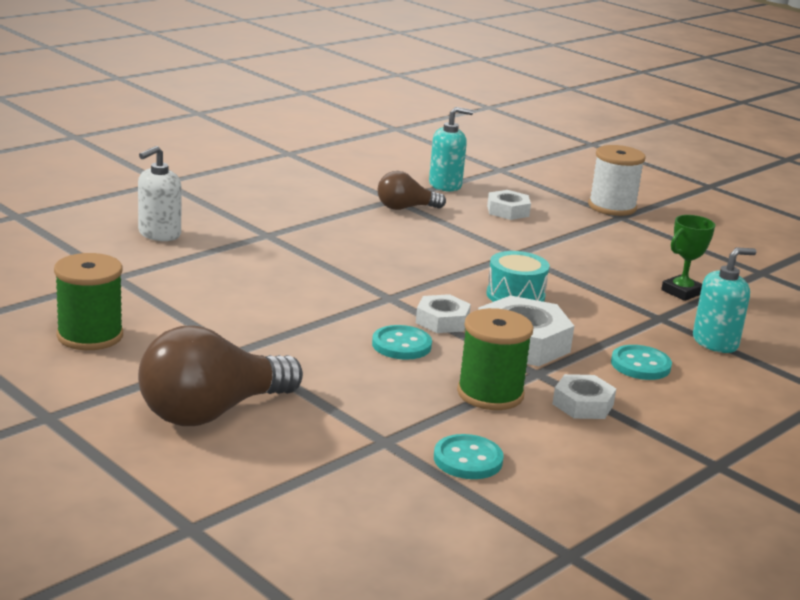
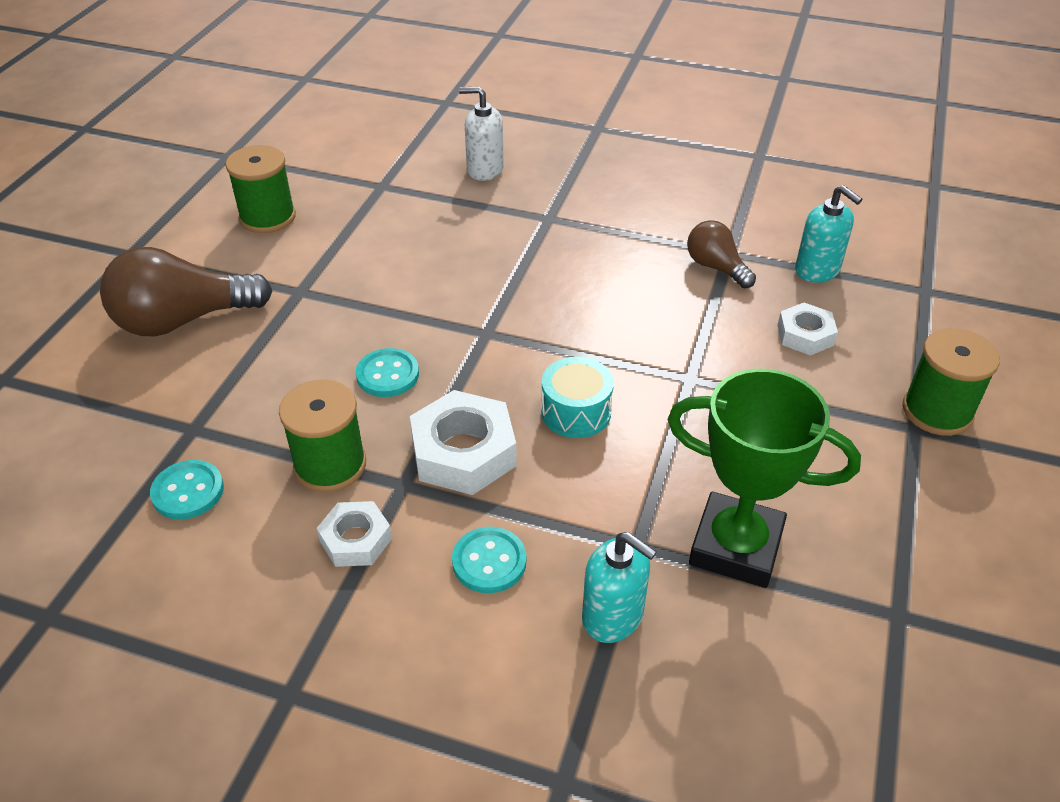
camera: 65 degrees right, 20 degrees up
brown light bulb [138,325,303,426] -> brown light bulb turned 45 degrees counterclockwise [100,247,272,336]
white nut [416,294,471,333] -> none
white spool [588,145,646,216] -> green spool [903,328,1000,436]
green trophy [661,215,715,301] -> green trophy [667,369,861,588], size x1.88

